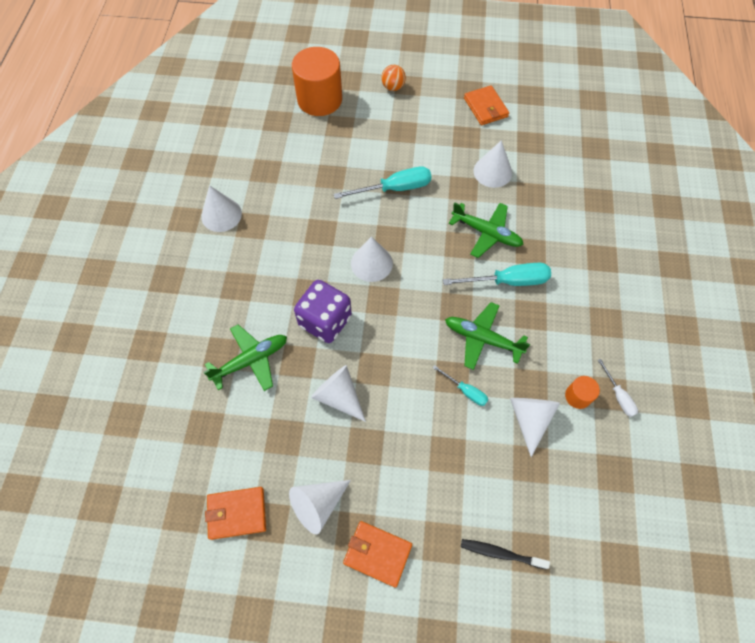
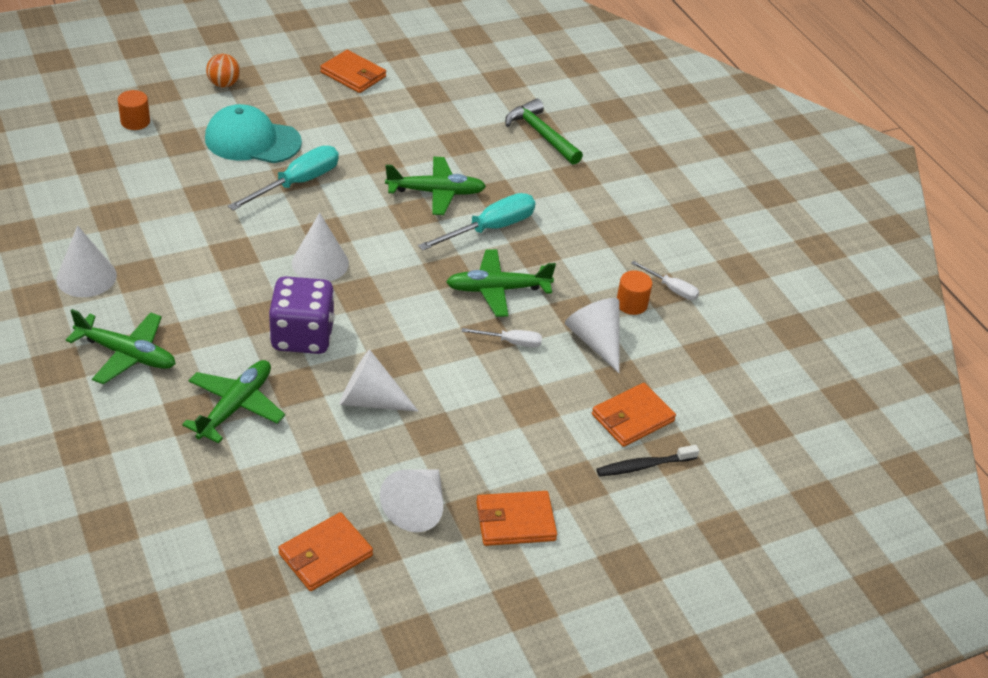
camera: 35 degrees left, 20 degrees down
orange cylinder [292,47,342,116] -> orange cylinder [118,90,150,130], size x0.45
turquoise screwdriver [433,365,488,406] -> white screwdriver [461,328,542,348]
white cone [473,140,512,188] -> none
none -> green plane [66,309,176,384]
none -> turquoise cap [205,104,302,163]
none -> green hammer [505,99,583,165]
none -> orange wallet [592,383,676,447]

